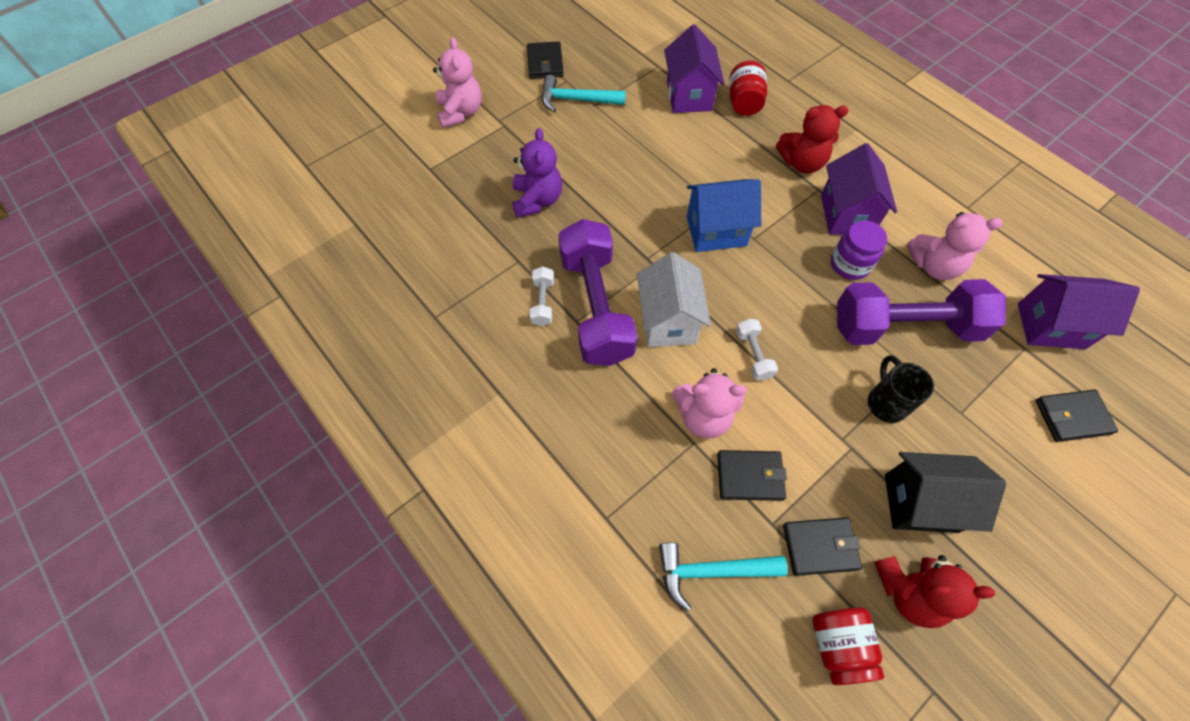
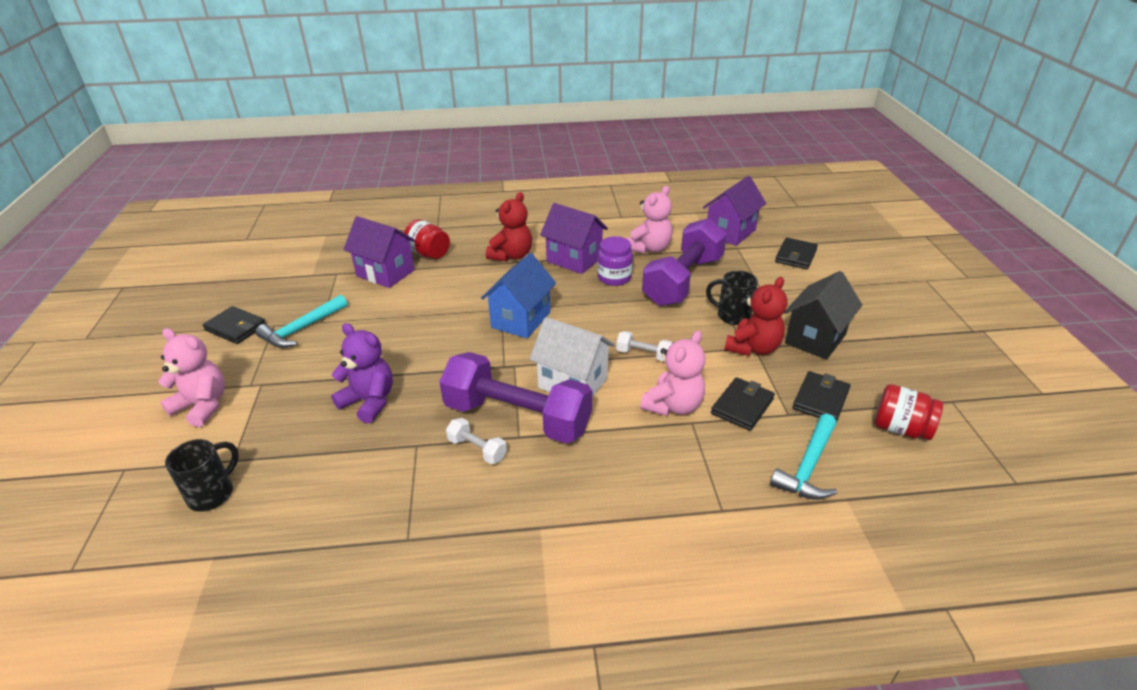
camera: 55 degrees left, 25 degrees down
red teddy bear [874,555,995,628] -> red teddy bear moved to [725,277,787,356]
none -> black mug [165,439,239,512]

